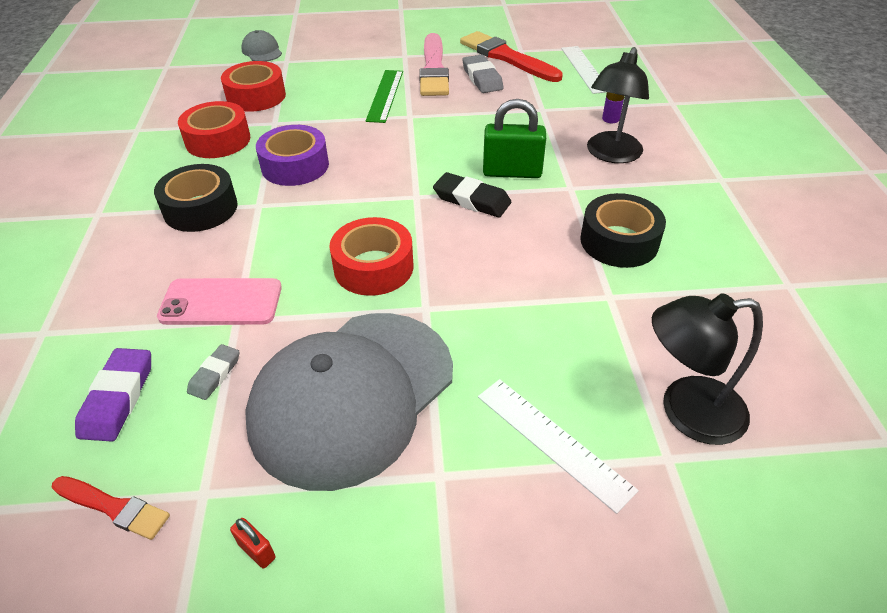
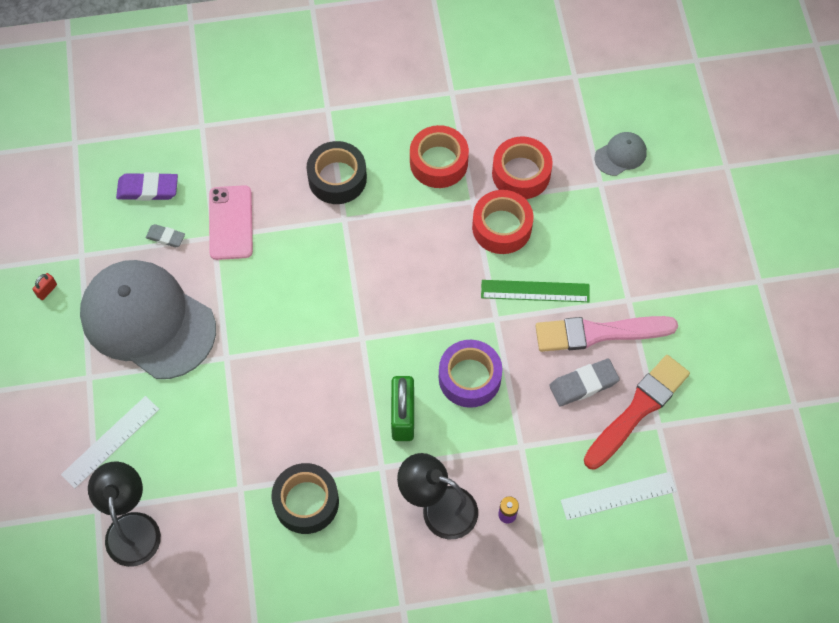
camera: 85 degrees right, 20 degrees up
red brush [52,476,170,540] -> none
purple tape [256,125,329,186] -> purple tape moved to [439,340,503,408]
red tape [329,217,413,296] -> red tape moved to [472,190,534,254]
black eraser [433,172,511,217] -> none

